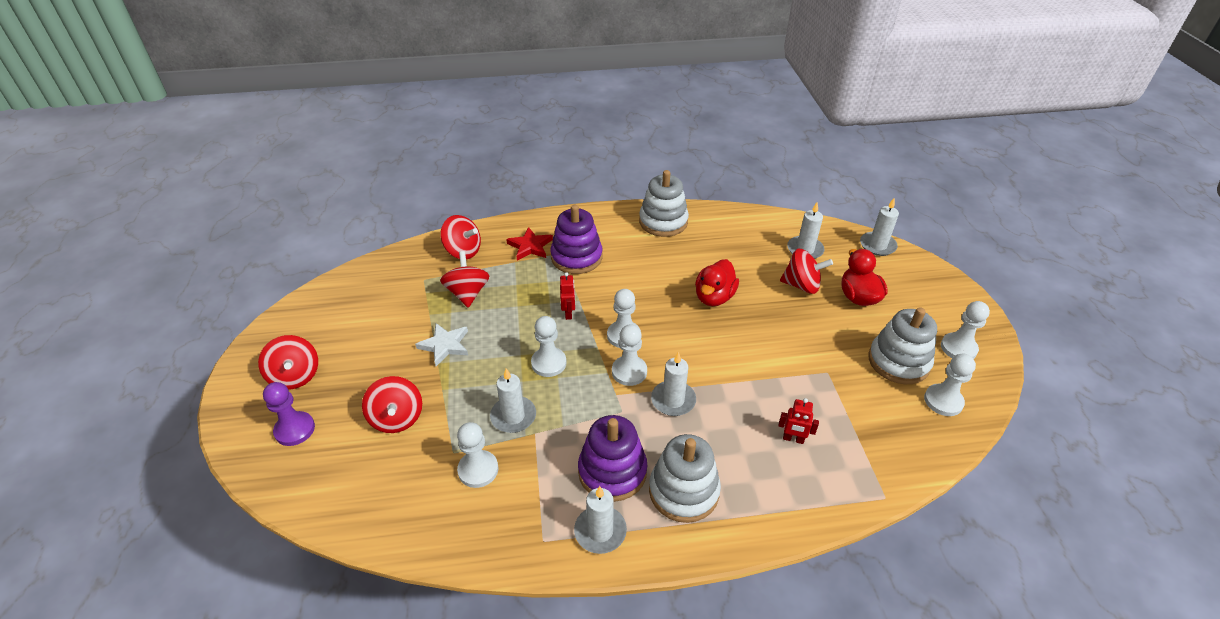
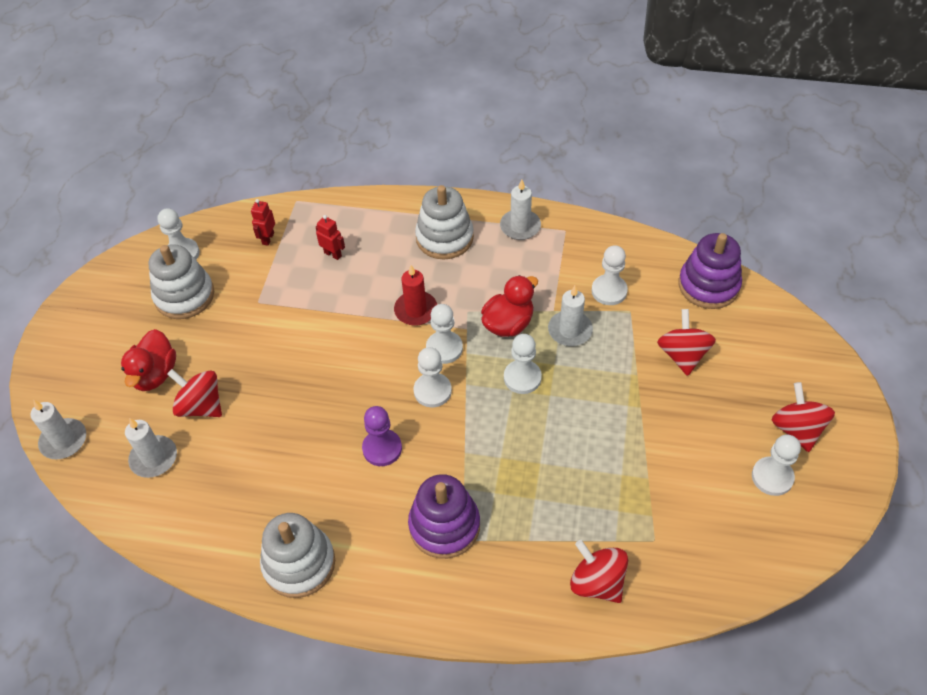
camera: 160 degrees left, 10 degrees up
purple pawn [263,382,315,446] -> purple pawn moved to [362,406,402,466]
white star [415,323,468,366] -> none
red spinning top [440,251,489,308] -> none
red star [506,227,553,260] -> none
red robot [560,272,575,320] -> red robot moved to [251,199,275,246]
purple stacking toy [578,415,647,502] -> purple stacking toy moved to [679,233,742,309]
white candle [651,352,696,416] -> red candle [394,265,437,326]
red duck [695,259,739,306] -> red duck moved to [481,275,538,337]
white pawn [941,301,990,359] -> white pawn moved to [752,434,801,496]

